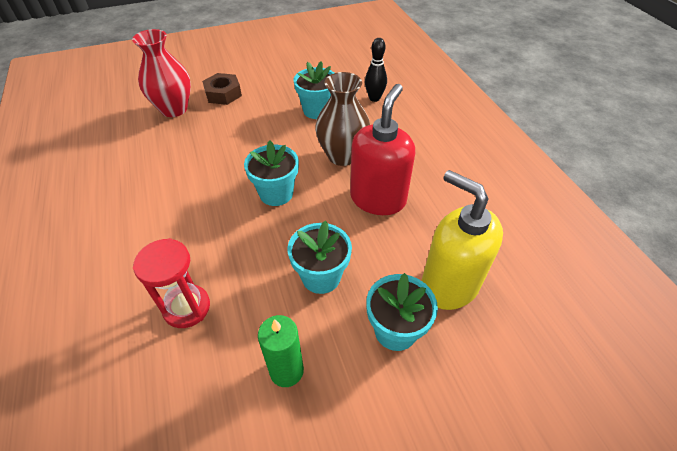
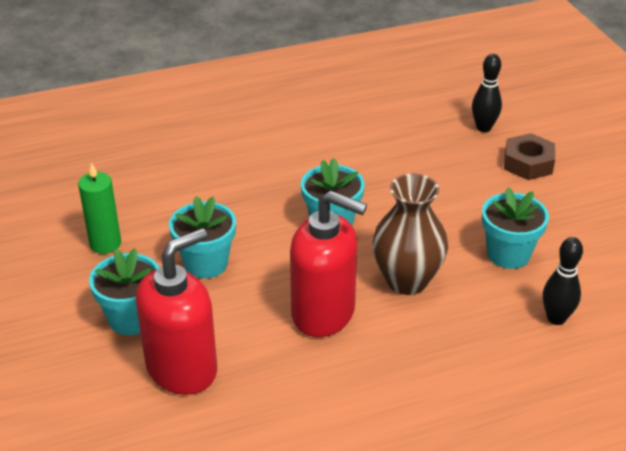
camera: 90 degrees right, 10 degrees down
red vase [132,29,191,117] -> black bowling pin [472,54,502,132]
red hourglass [133,238,210,328] -> none
yellow soap dispenser [421,170,503,310] -> red soap dispenser [136,228,217,395]

